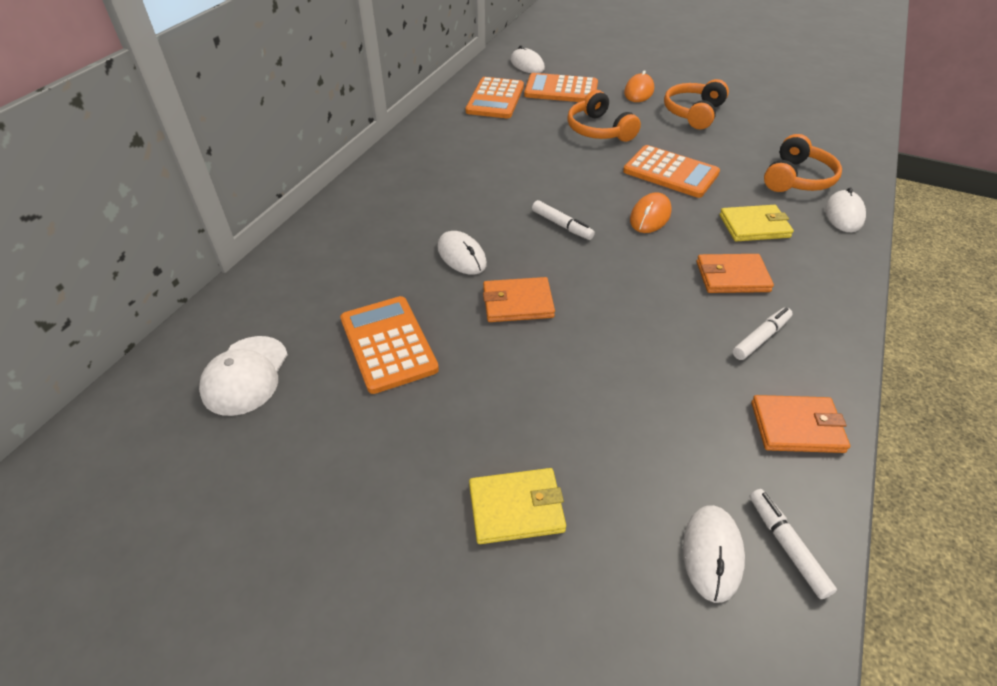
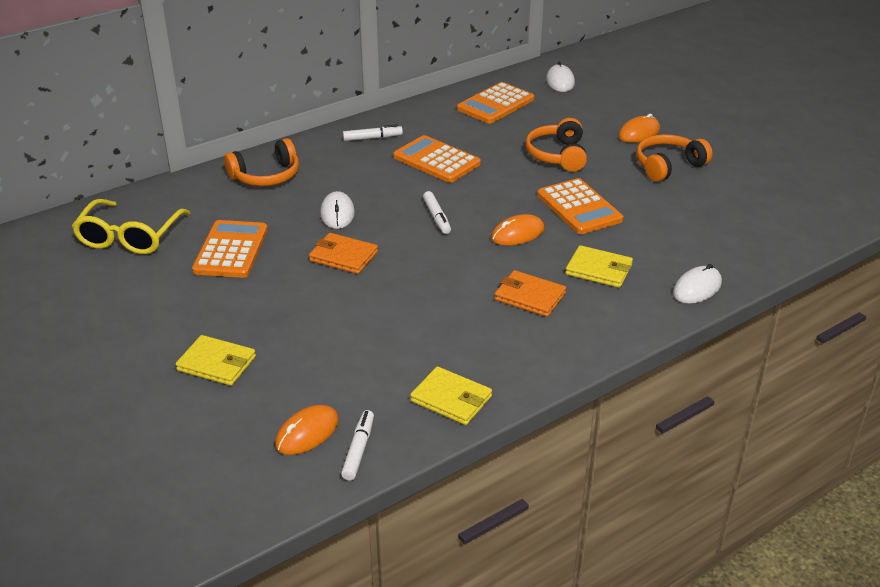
camera: 30 degrees right, 10 degrees down
white cap [199,336,288,416] -> yellow glasses [72,199,190,254]
orange calculator [524,73,598,102] -> orange calculator moved to [393,135,481,183]
white mouse [683,505,745,603] -> orange mouse [275,405,339,455]
white marker [733,307,793,360] -> white marker moved to [343,124,403,141]
orange wallet [751,395,850,453] -> yellow wallet [410,366,492,425]
orange headphones [764,134,842,192] -> orange headphones moved to [224,138,299,186]

